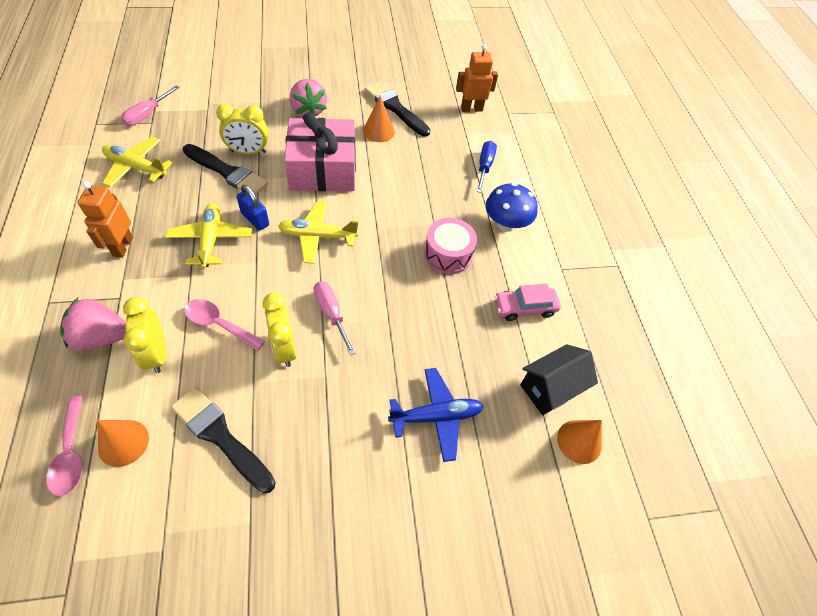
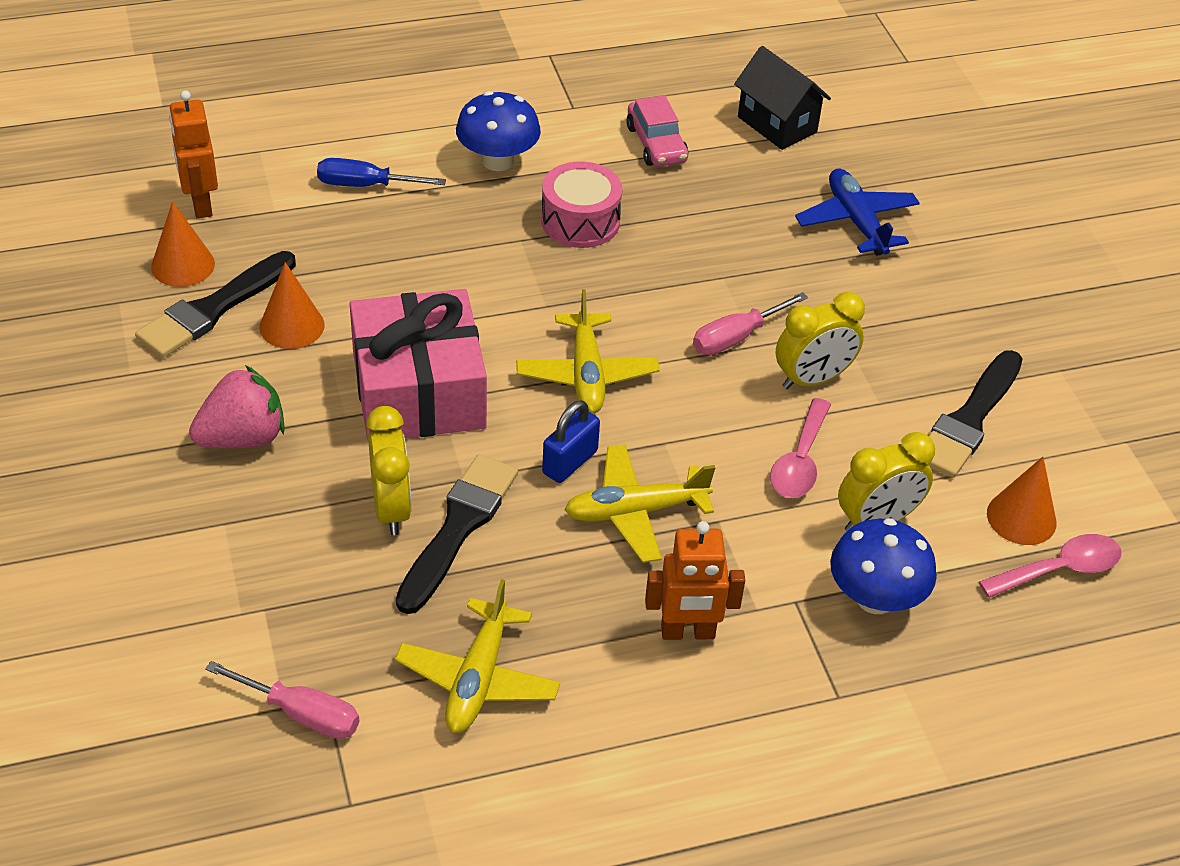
camera: 95 degrees left, 10 degrees down
pink strawberry [60,298,126,350] -> blue mushroom [830,518,937,614]
orange cone [557,420,602,464] -> orange cone moved to [151,201,215,287]

